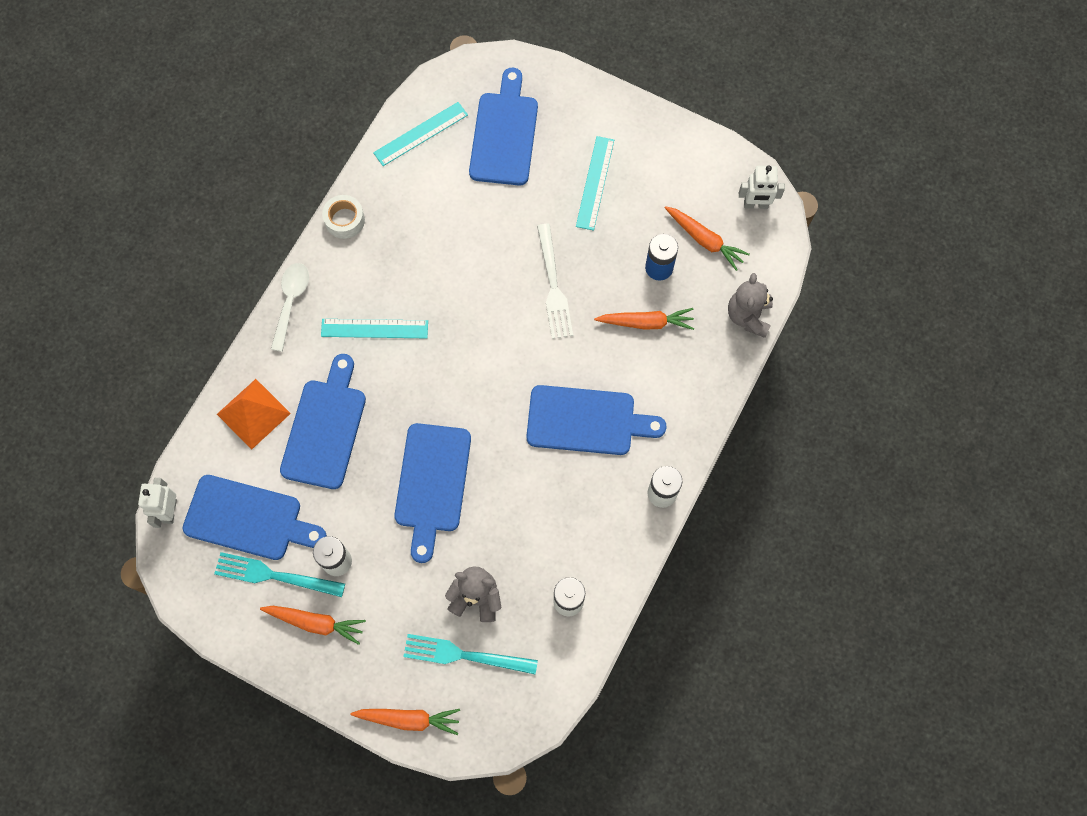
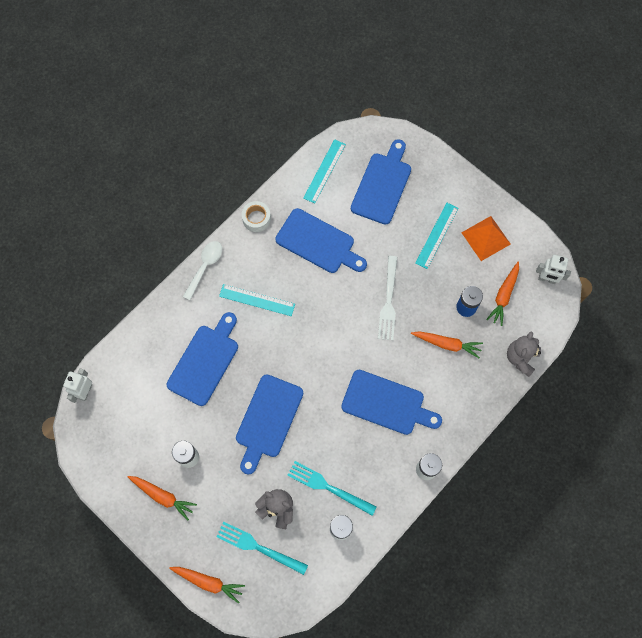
camera: 15 degrees right, 0 degrees up
blue cutting board [182,475,327,560] -> blue cutting board moved to [276,208,367,273]
turquoise fork [214,552,345,597] -> turquoise fork moved to [287,461,377,516]
orange pyramid [217,379,291,450] -> orange pyramid moved to [461,216,511,261]
turquoise ruler [373,102,468,166] -> turquoise ruler turned 45 degrees counterclockwise [303,139,346,203]
orange carrot [665,206,750,271] -> orange carrot turned 60 degrees clockwise [486,262,519,326]

